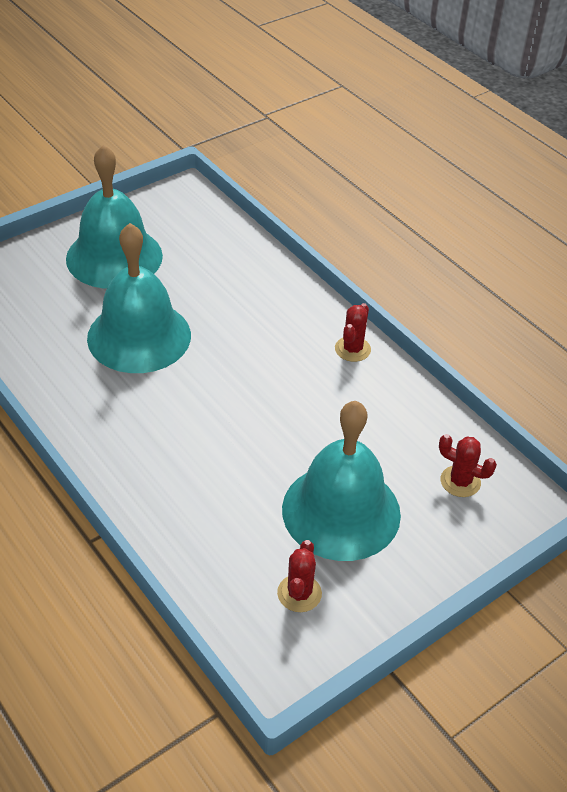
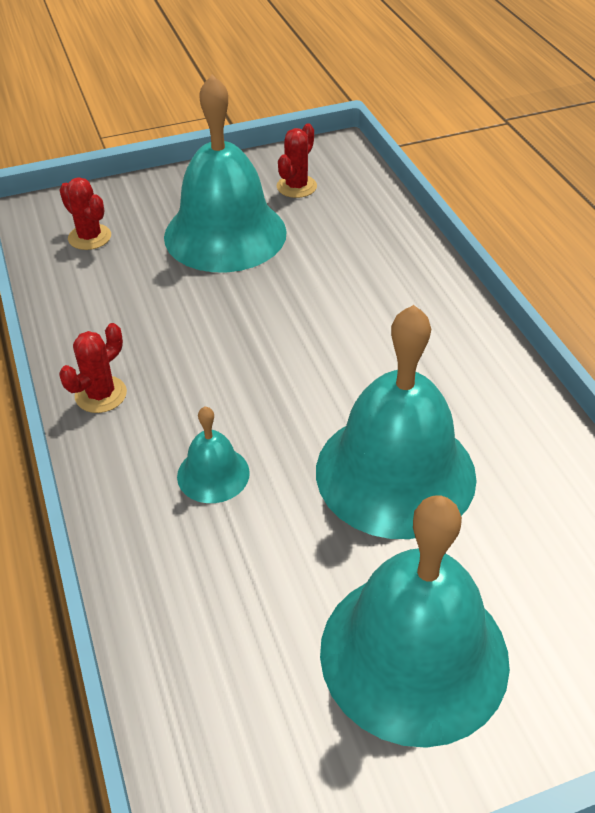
camera: 160 degrees left, 0 degrees up
none -> turquoise bell [177,407,250,503]

